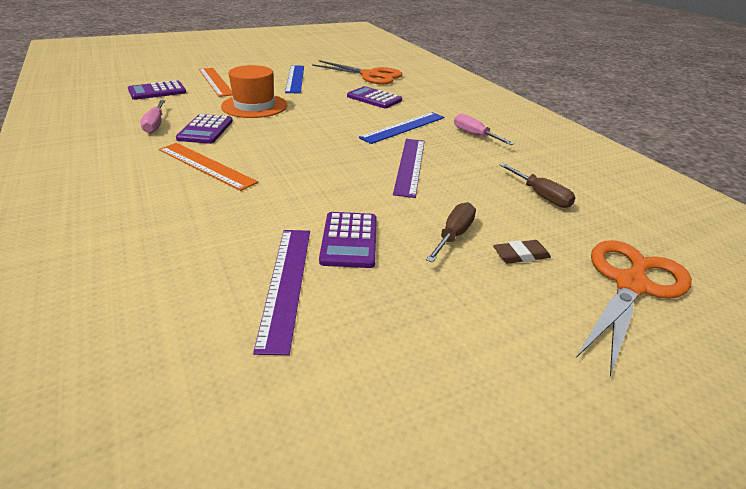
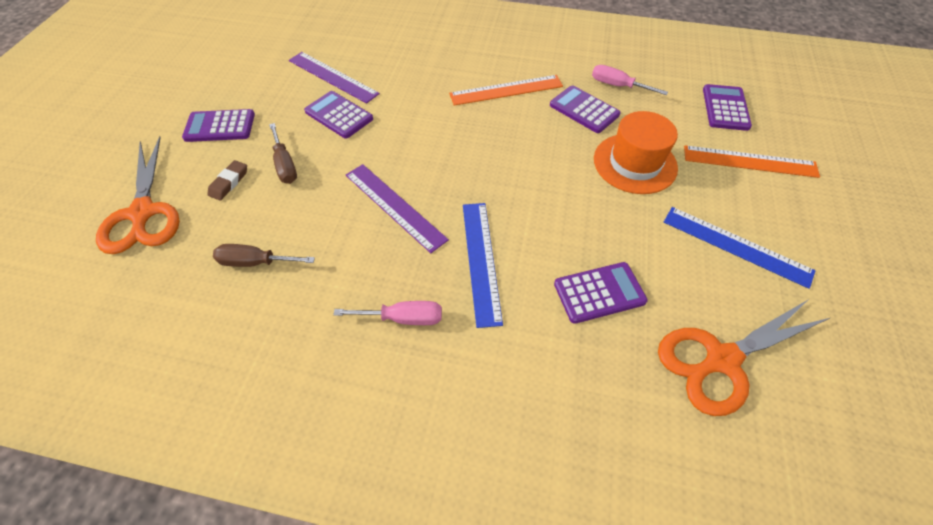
camera: 130 degrees right, 20 degrees up
none -> purple calculator [182,109,255,142]

